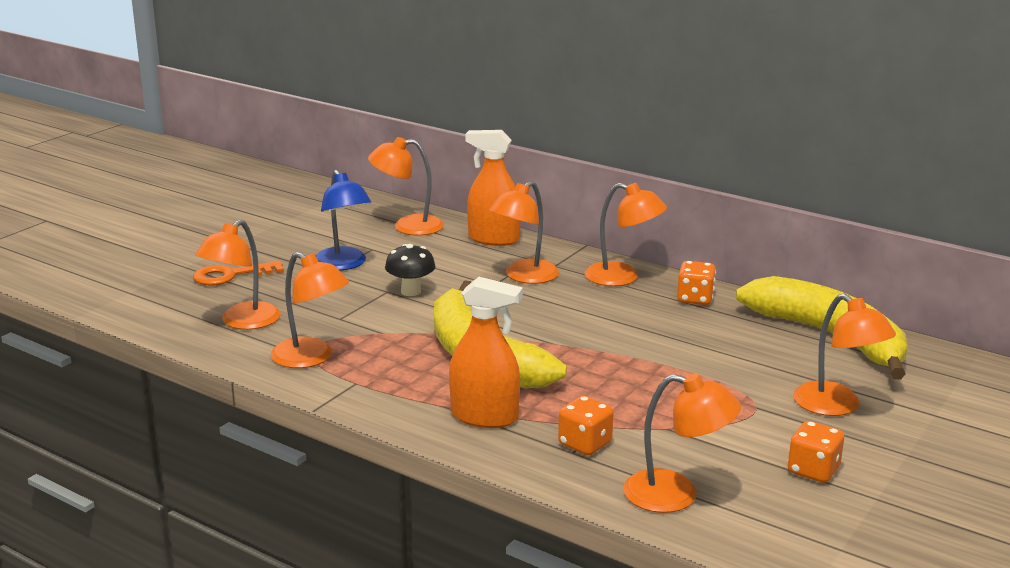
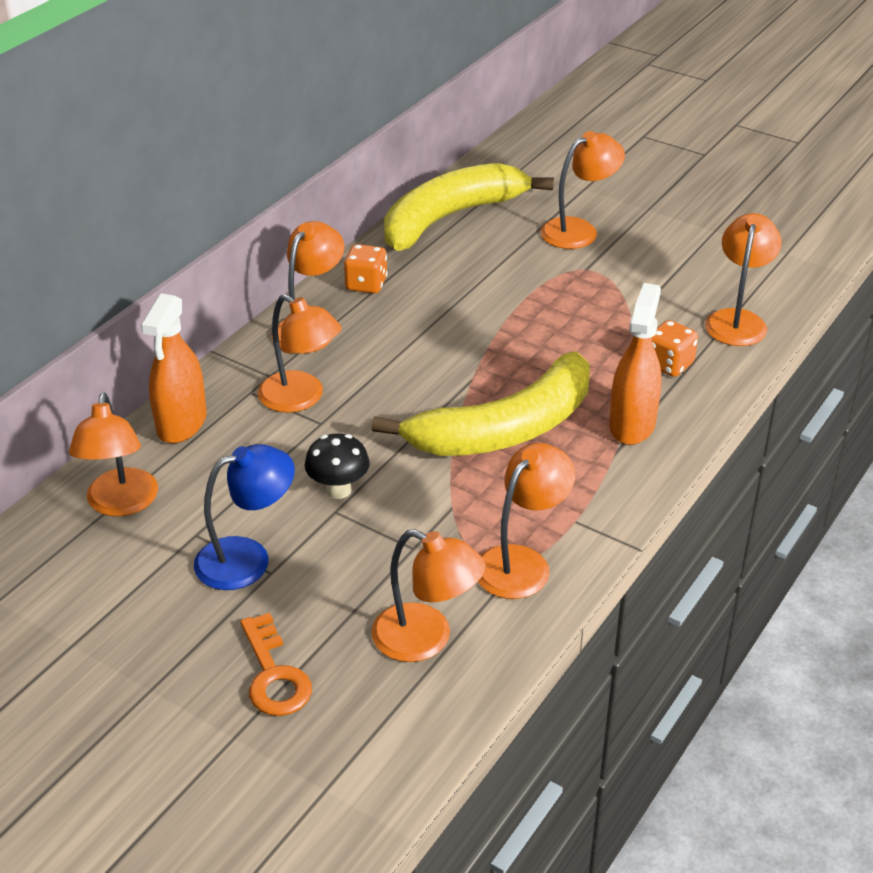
camera: 90 degrees left, 15 degrees up
orange dice [788,421,844,483] -> none

